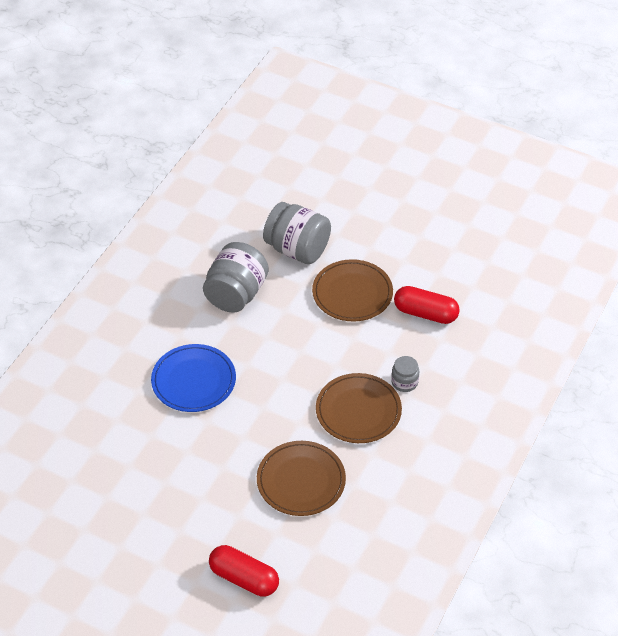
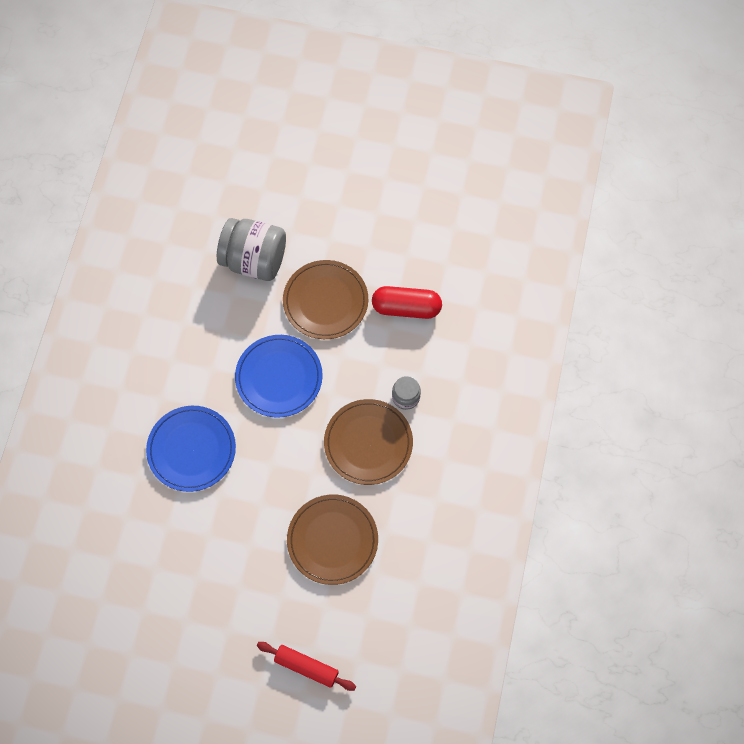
camera: 15 degrees left, 20 degrees up
grey jar [203,242,269,313] -> none
red capsule [209,545,279,597] -> red rolling pin [257,642,356,691]
none -> blue plate [235,335,323,418]

